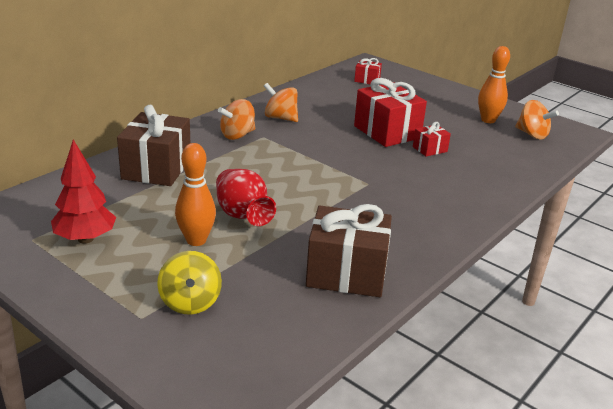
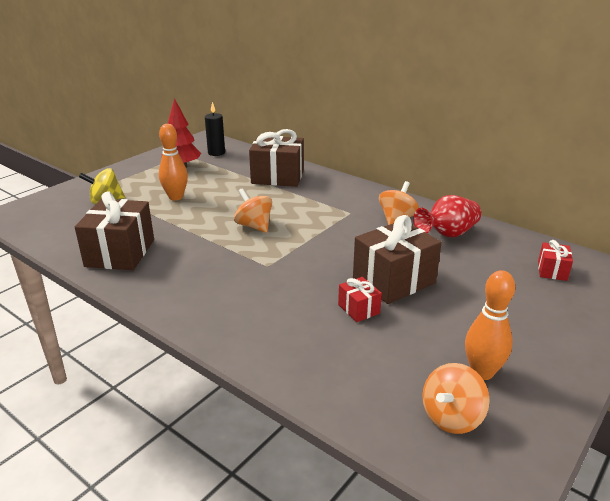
camera: 90 degrees right, 0 degrees up
red vase [216,169,276,226] -> red vase moved to [413,195,481,237]
orange spinning top [218,99,255,140] -> orange spinning top moved to [234,188,272,233]
red gift [354,78,427,147] -> brown gift [353,215,442,304]
none -> black candle [205,102,225,156]

